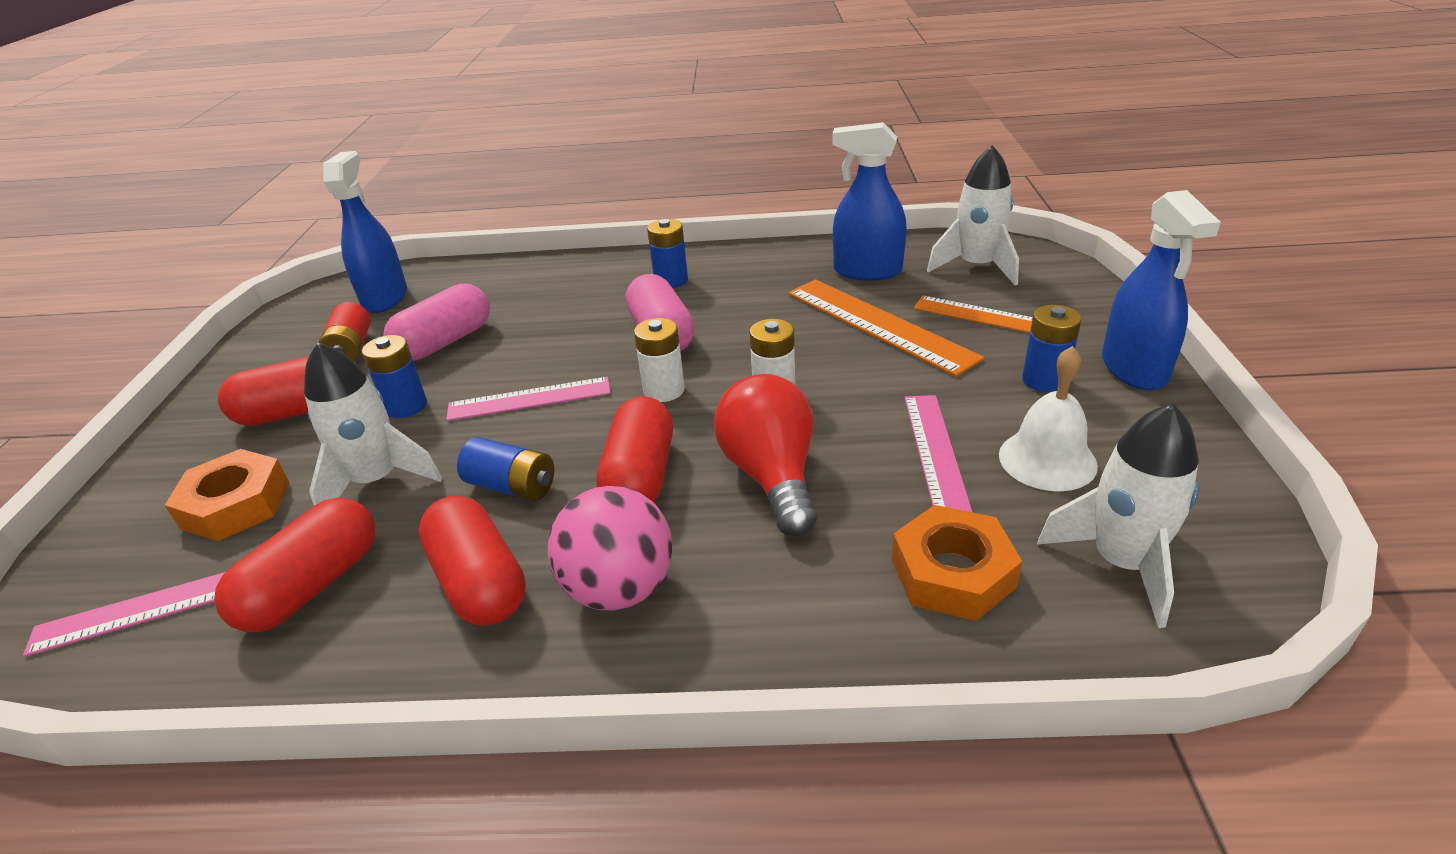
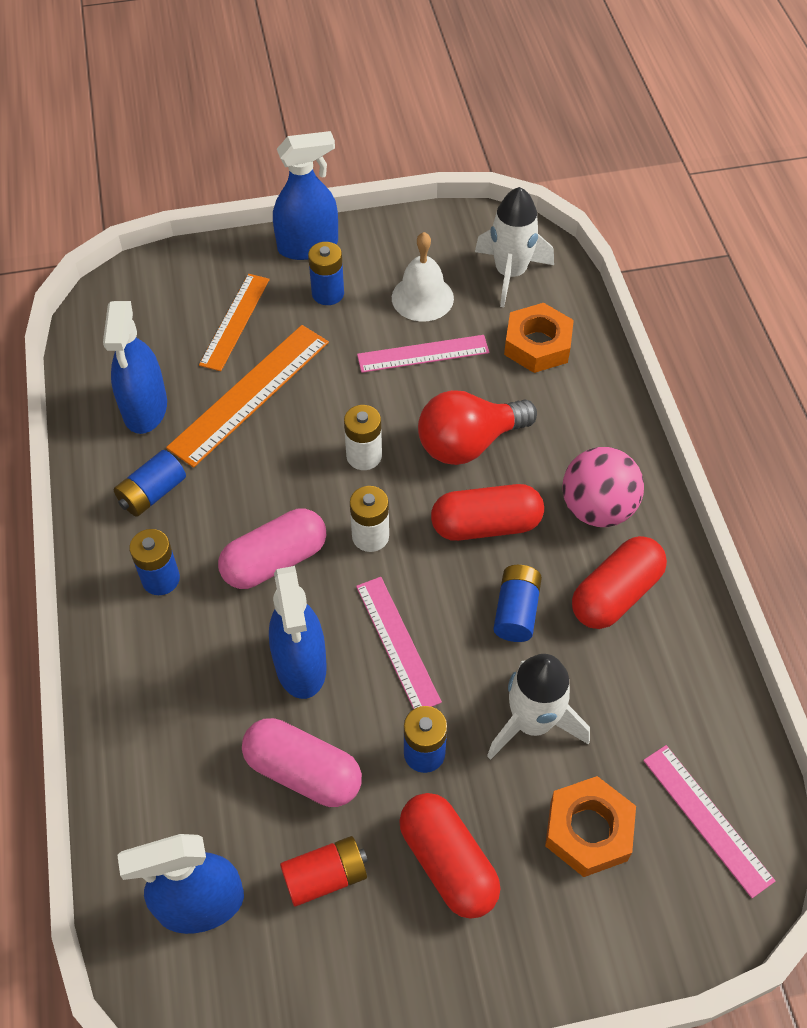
camera: 105 degrees left, 20 degrees up
red capsule [214,498,375,632] -> none
white rocket [927,145,1019,286] -> none
none -> blue battery [114,450,186,517]
none -> blue spray bottle [269,566,327,699]

